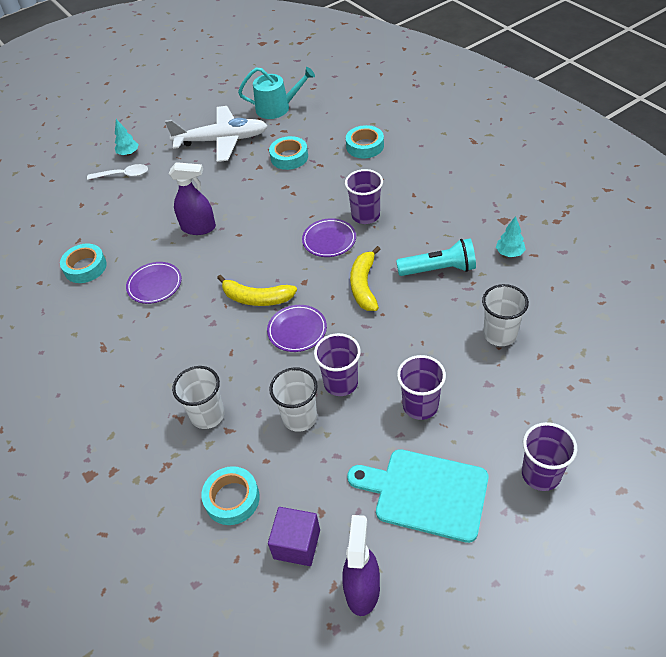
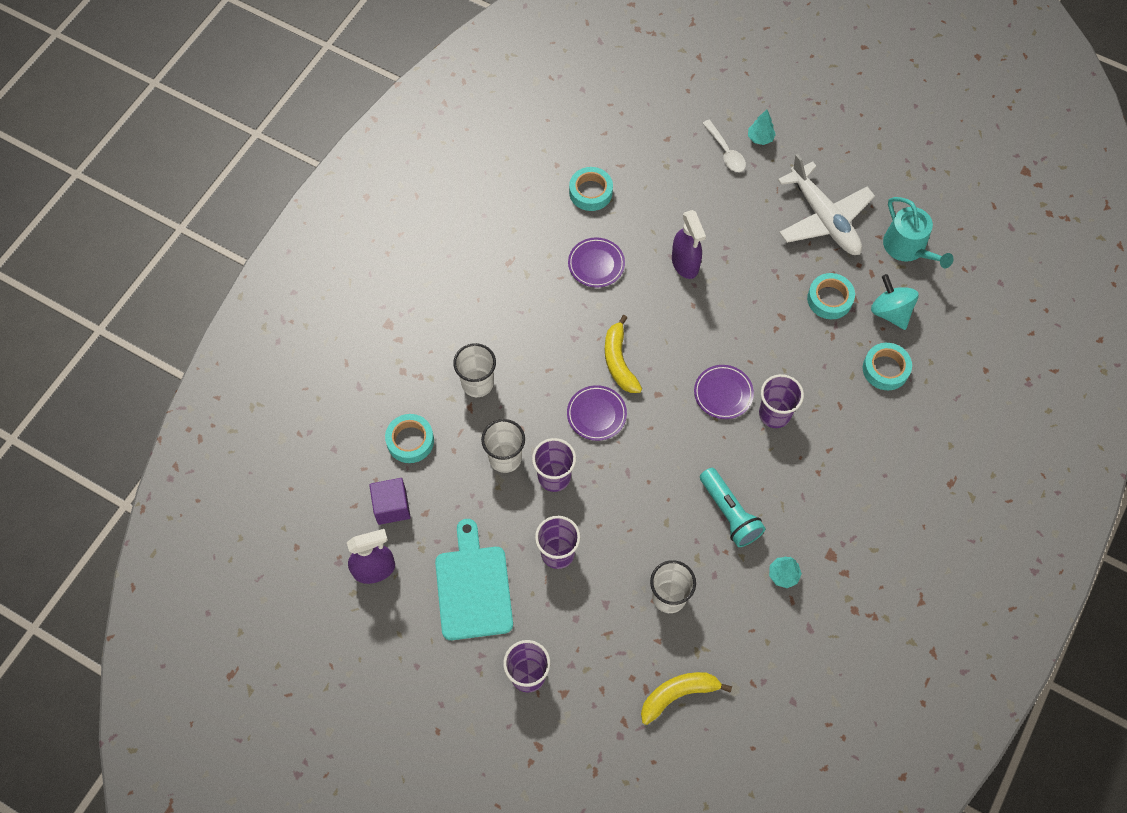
camera: 60 degrees right, 15 degrees up
yellow banana [350,246,381,311] -> yellow banana moved to [641,672,732,725]
none -> turquoise spinning top [871,274,919,330]

